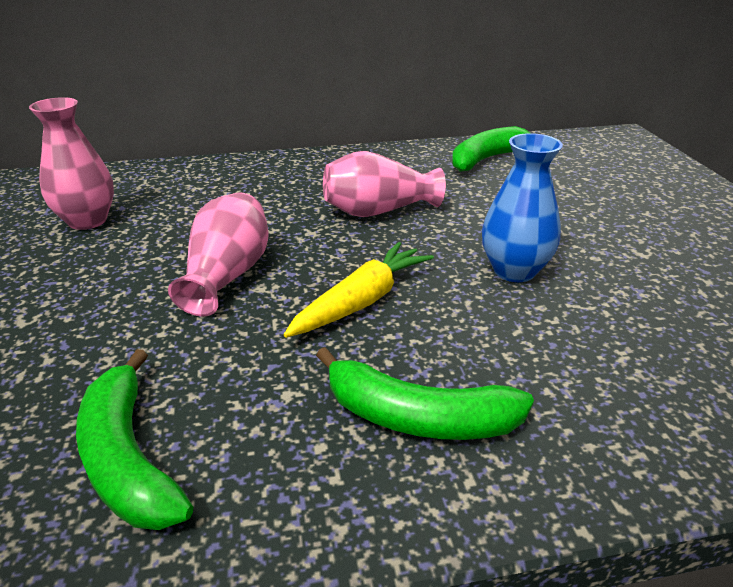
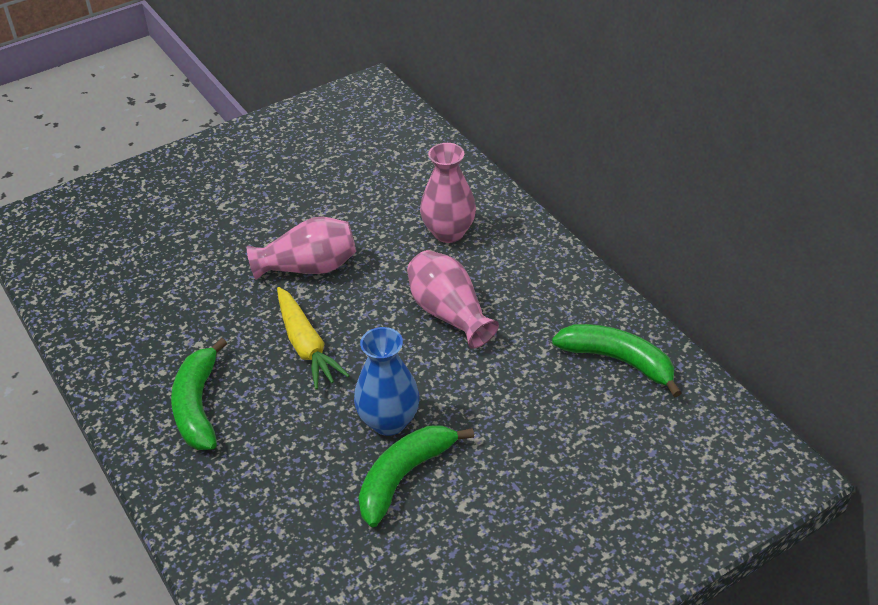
camera: 70 degrees right, 10 degrees up
pink vase [29,97,114,230] -> pink vase moved to [420,143,476,243]
green banana [76,349,193,530] -> green banana moved to [359,426,474,527]
yellow carrot [283,242,434,338] -> yellow carrot turned 45 degrees clockwise [277,287,350,390]

